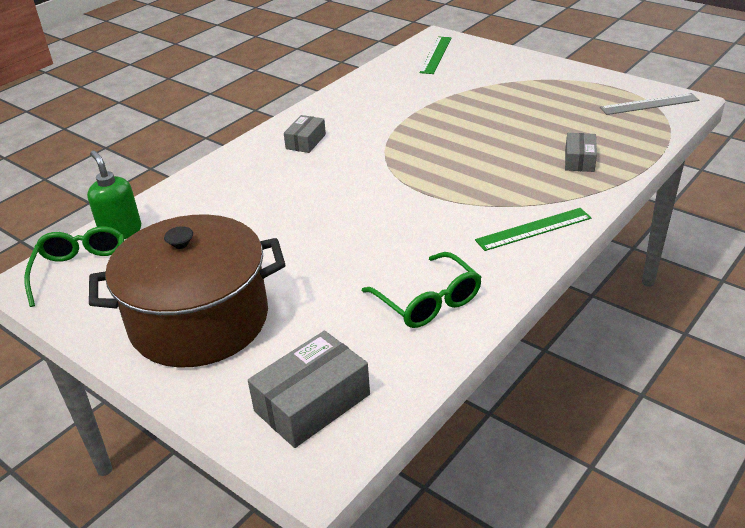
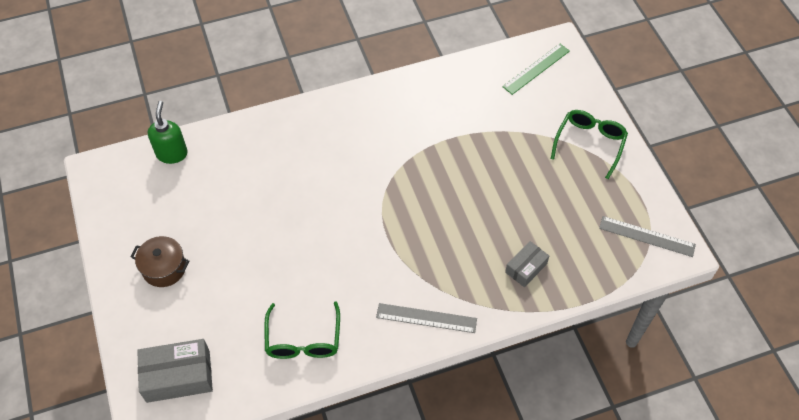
camera: 30 degrees right, 20 degrees up
green glasses [24,226,124,307] -> green glasses moved to [551,110,628,179]
brown pot [89,214,285,367] -> brown pot [130,236,190,287], size x0.45
grey box [284,115,326,153] -> none
green ruler [475,208,592,251] -> grey ruler [376,303,477,333]

